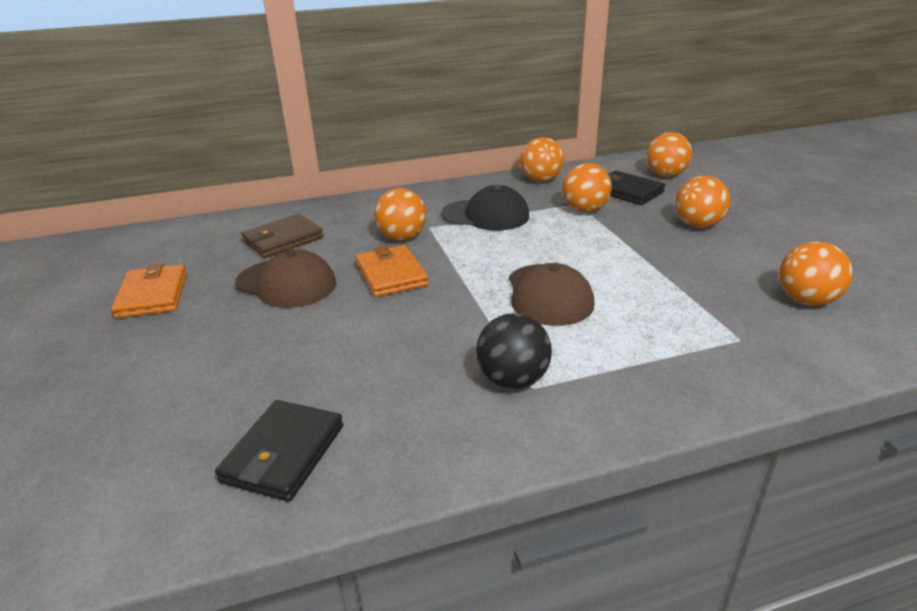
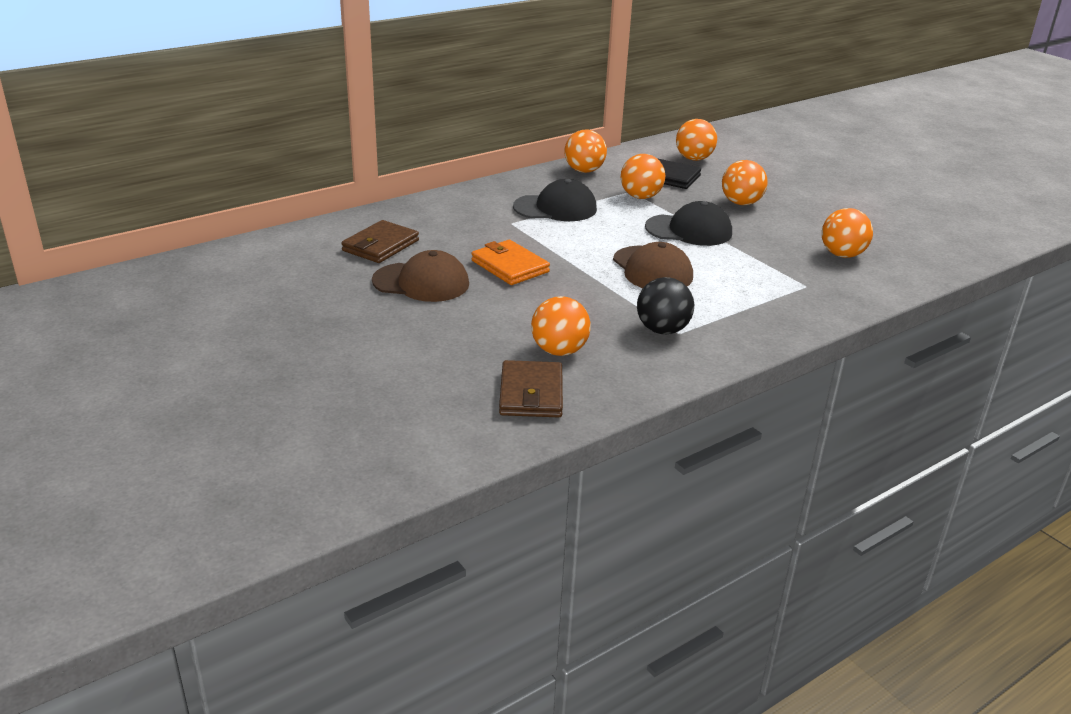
camera: 20 degrees left, 0 degrees up
orange wallet [111,263,187,318] -> none
black wallet [215,400,343,501] -> brown wallet [499,360,563,417]
orange ball [374,188,426,241] -> orange ball moved to [531,296,591,356]
none -> black cap [645,201,732,246]

